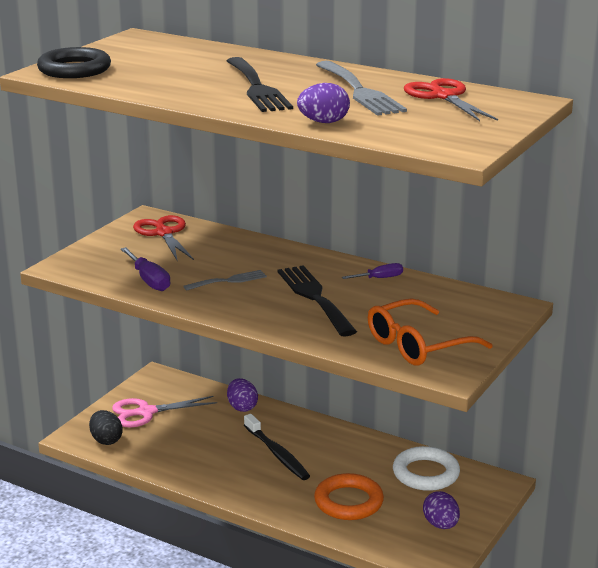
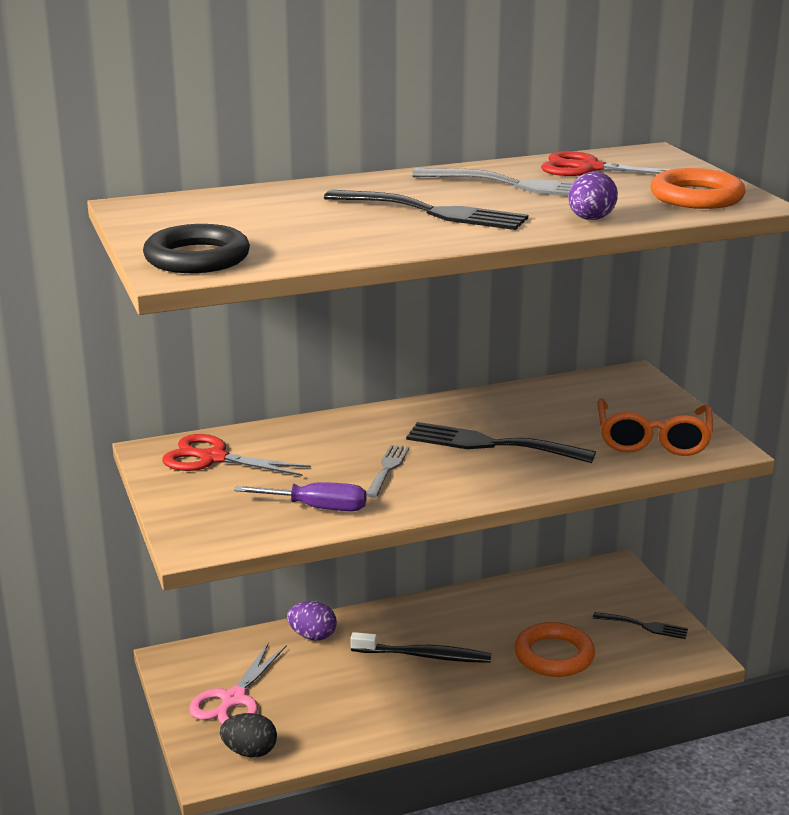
camera: 50 degrees left, 0 degrees up
purple screwdriver [342,263,403,279] -> none
white ring [393,446,460,491] -> none
purple egg [423,491,460,529] -> black fork [593,612,688,639]
none -> orange ring [651,168,746,209]

